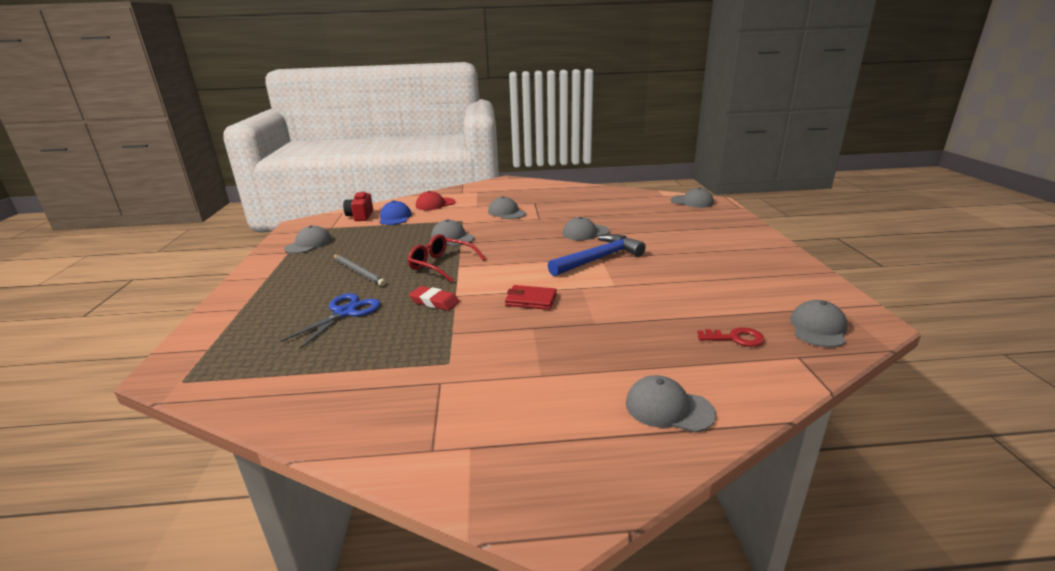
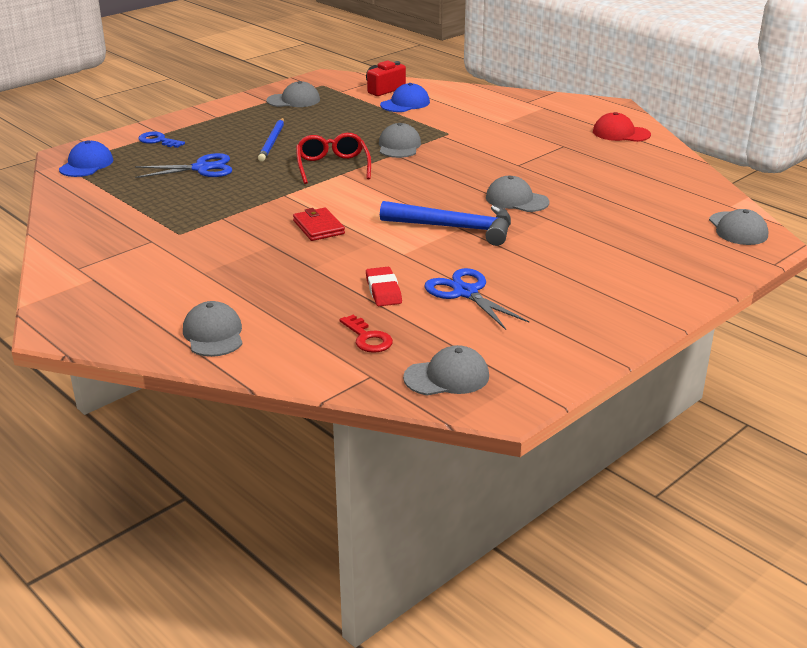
camera: 50 degrees right, 5 degrees up
grey pencil [333,255,386,286] -> blue pencil [258,118,284,162]
red eraser [409,286,460,311] -> red eraser moved to [366,267,402,306]
red cap [416,191,456,210] -> red cap moved to [593,112,651,142]
grey cap [488,196,526,219] -> none
none -> blue cap [59,140,113,177]
none -> blue key [138,132,185,148]
none -> blue scissors [425,268,529,330]

